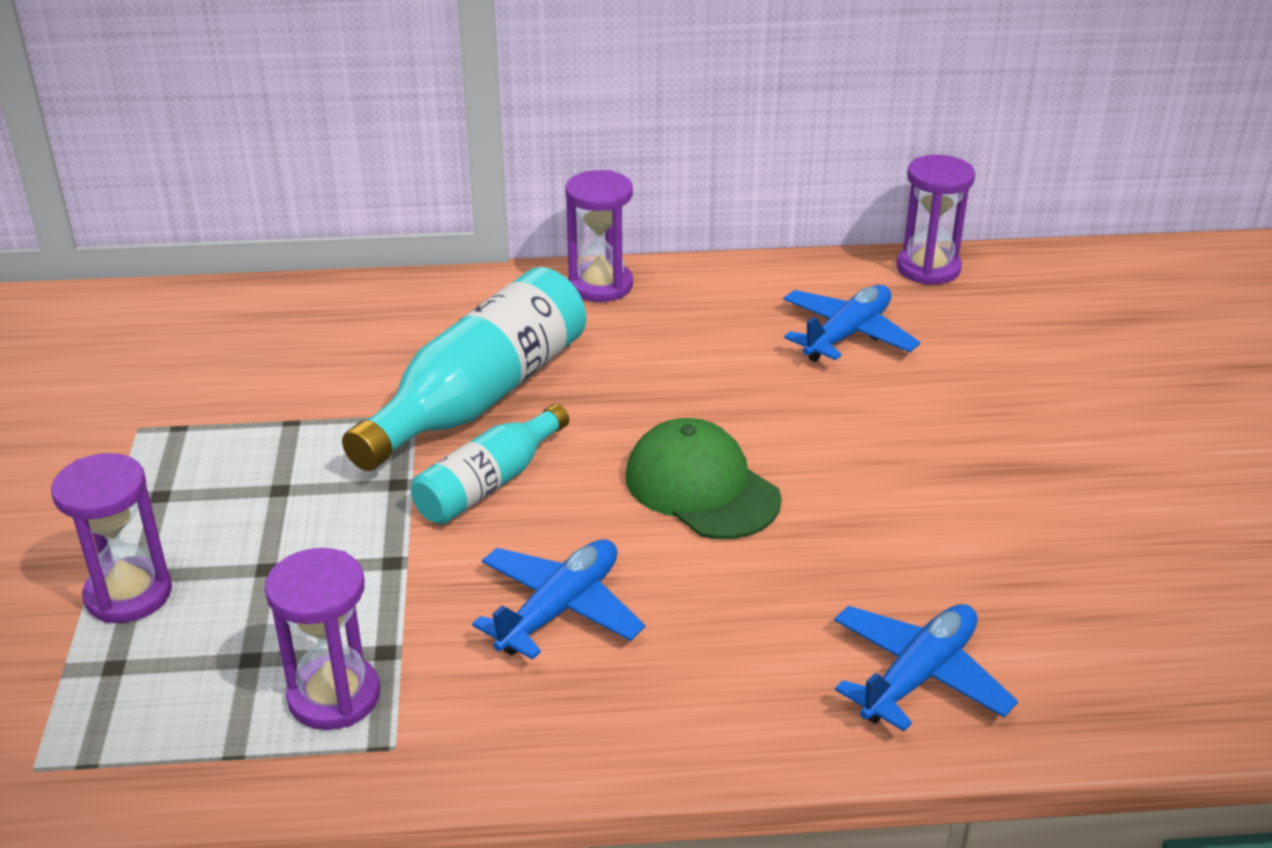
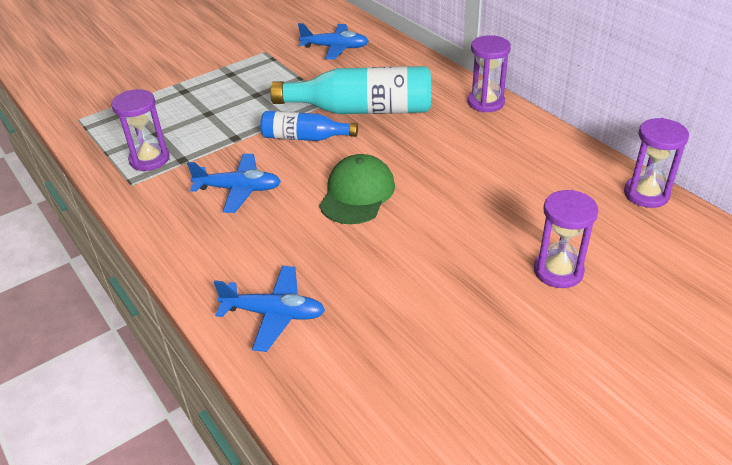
camera: 60 degrees right, 5 degrees up
purple hourglass [51,453,172,623] -> purple hourglass moved to [534,190,599,288]
turquoise bottle [411,404,569,524] -> blue bottle [260,111,358,141]
blue plane [783,285,920,362] -> blue plane moved to [298,23,368,59]

